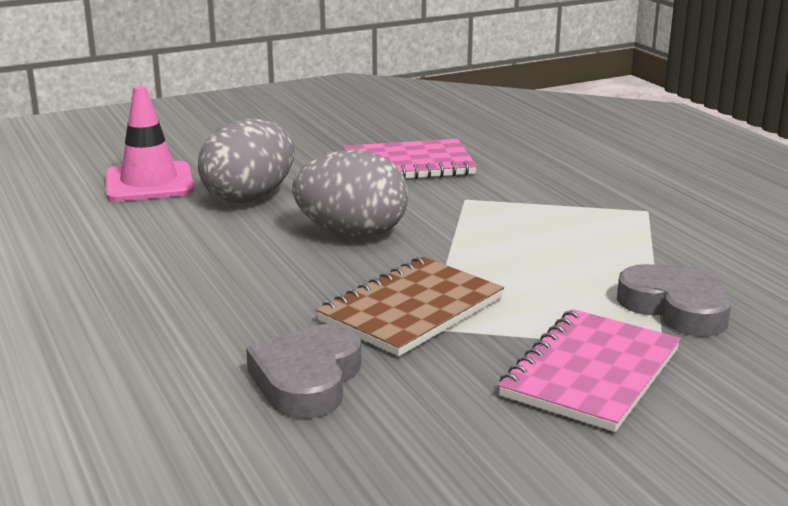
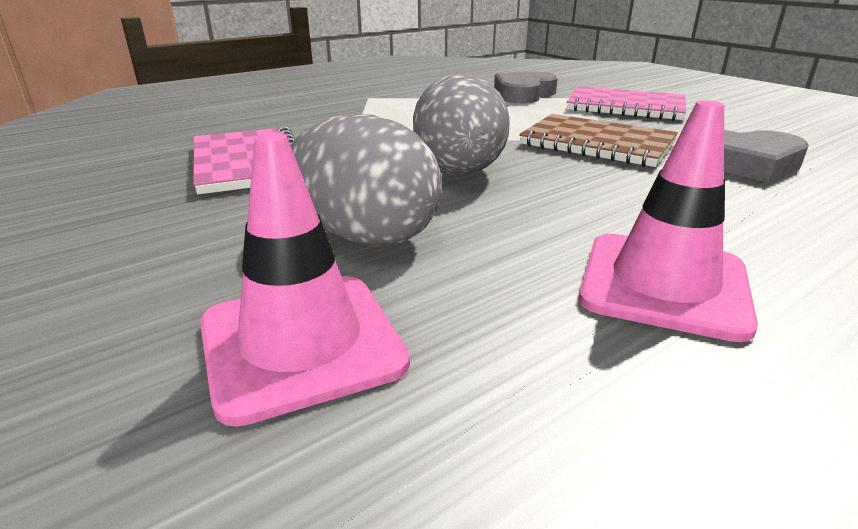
camera: 100 degrees left, 5 degrees up
none -> pink traffic cone [579,100,758,342]

